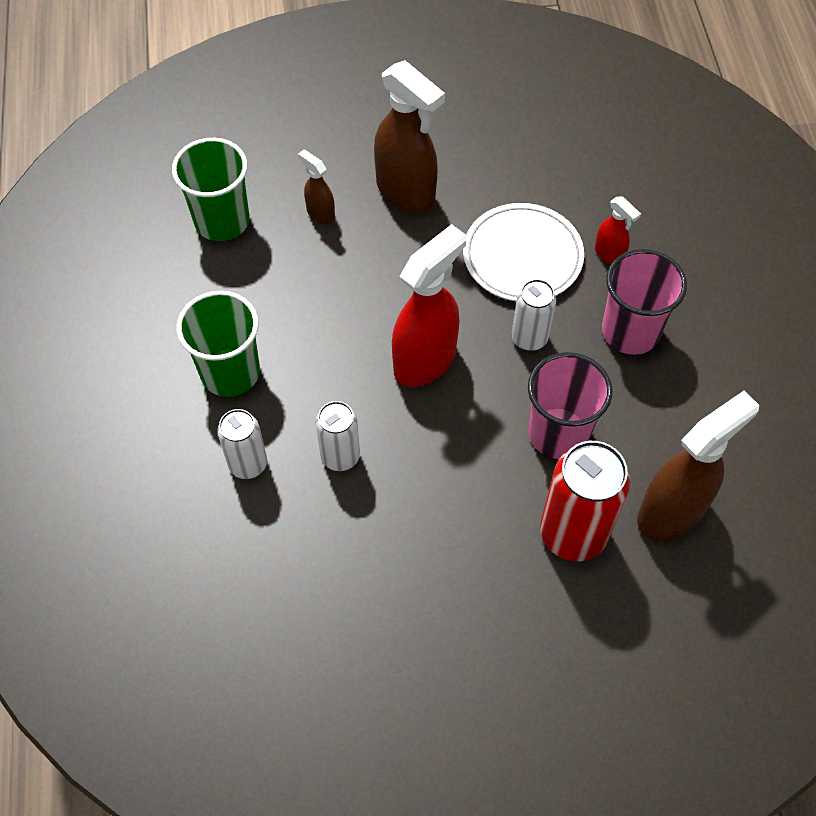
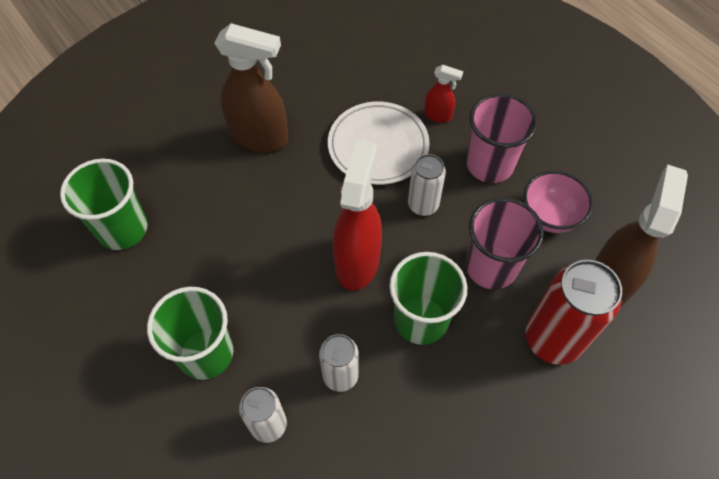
camera: 30 degrees left, 0 degrees up
brown spray bottle [298,150,335,224] -> none
none -> green cup [389,252,467,345]
none -> pink bowl [524,171,593,233]

